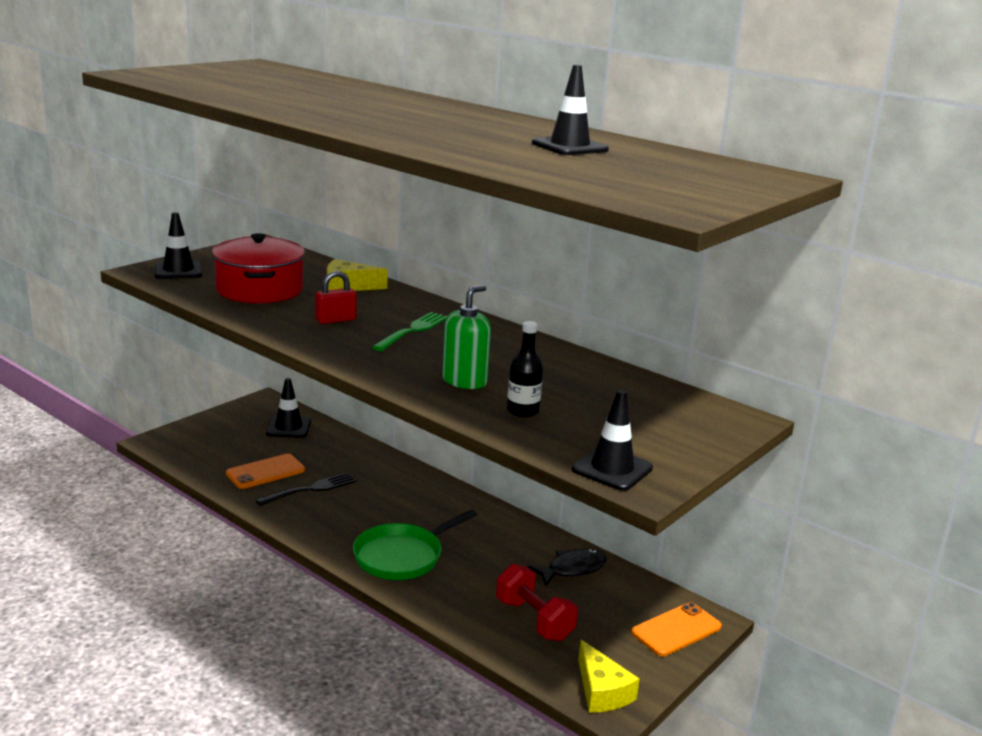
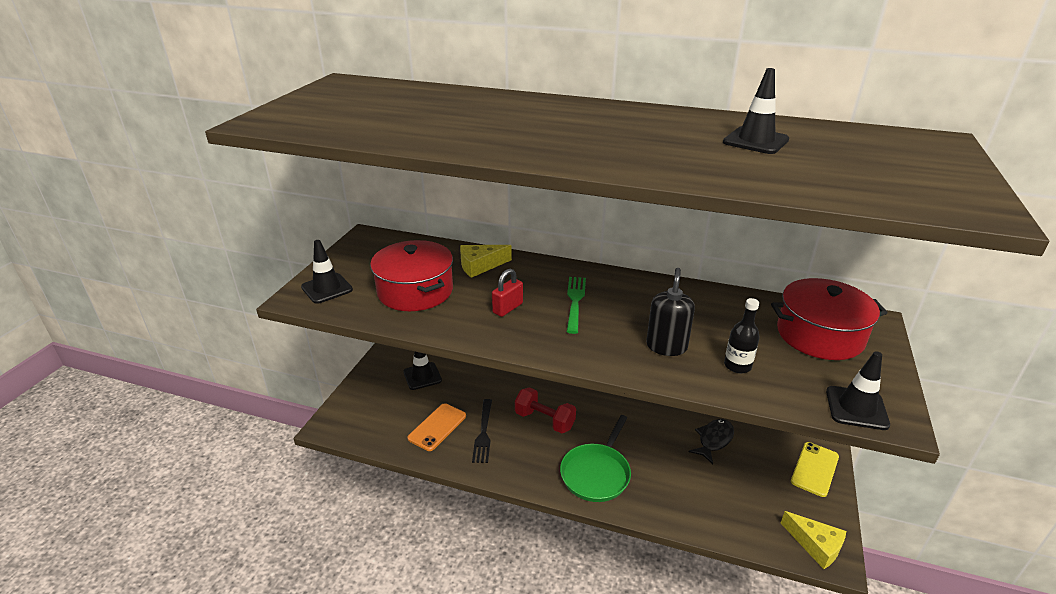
camera: 20 degrees left, 10 degrees up
black fork [256,472,356,506] -> black fork turned 150 degrees clockwise [472,399,492,463]
green soap dispenser [442,285,491,389] -> black soap dispenser [646,268,695,356]
red dumbbell [496,564,578,641] -> red dumbbell moved to [515,387,576,433]
orange phone [631,602,722,657] -> yellow phone [791,442,839,497]
none -> red pot [771,278,887,360]

